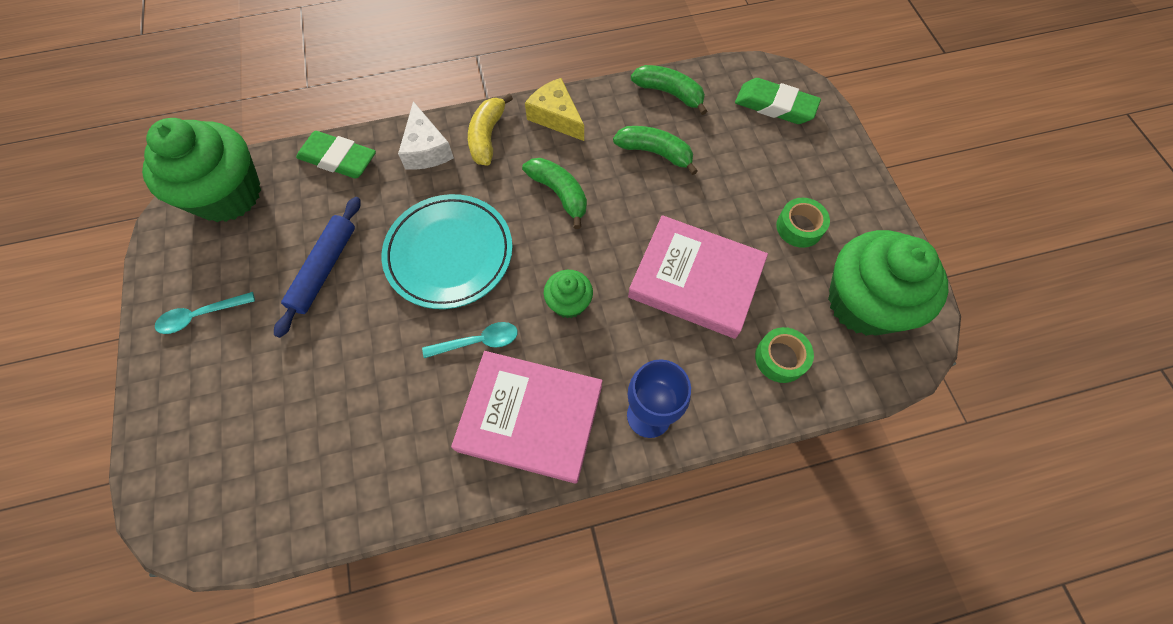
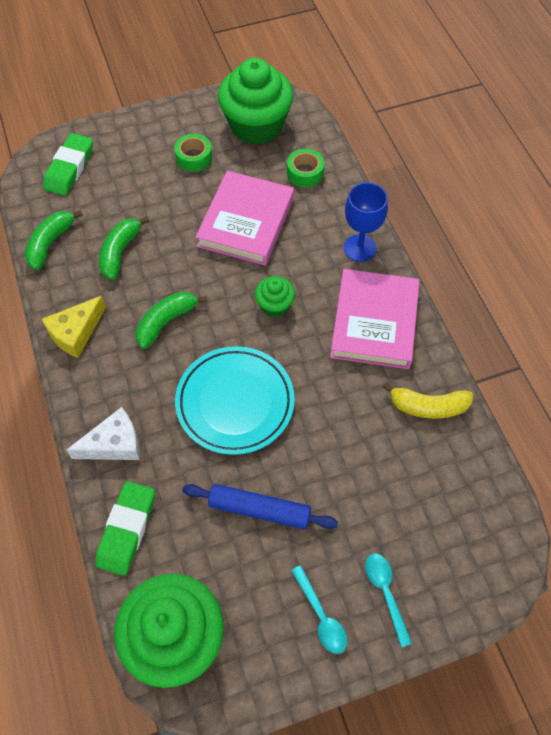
camera: 95 degrees left, 5 degrees down
turquoise spoon [422,322,518,358] -> turquoise spoon moved to [365,554,412,648]
yellow banana [468,94,513,166] -> yellow banana moved to [383,382,474,419]

